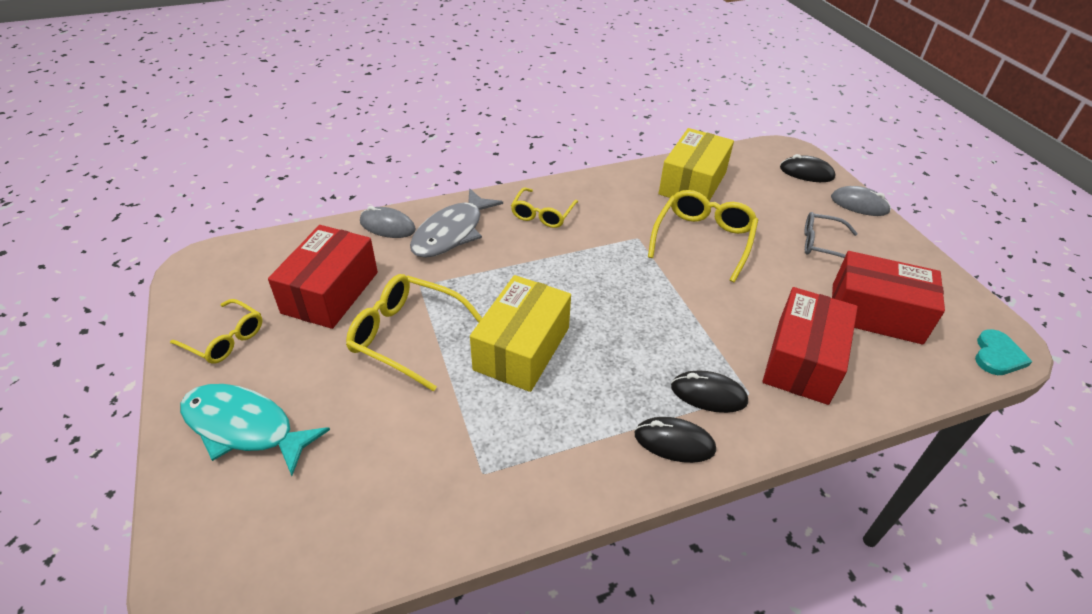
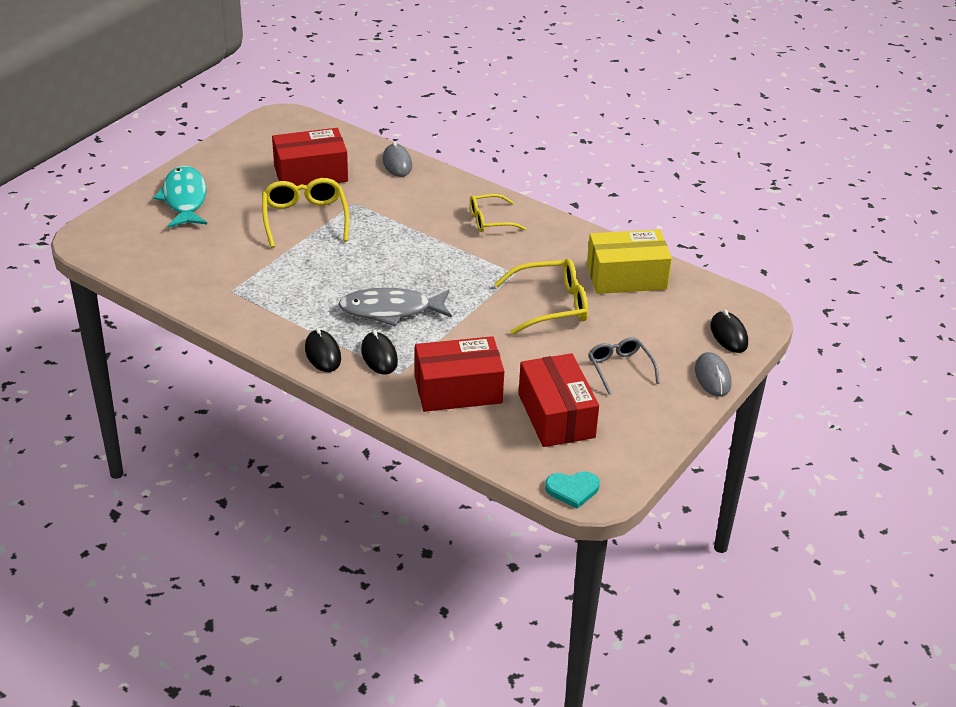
camera: 55 degrees right, 5 degrees down
yellow glasses [170,299,262,364] -> none
grey fish [410,188,503,258] -> grey fish moved to [338,287,452,327]
yellow box [470,275,571,392] -> none

